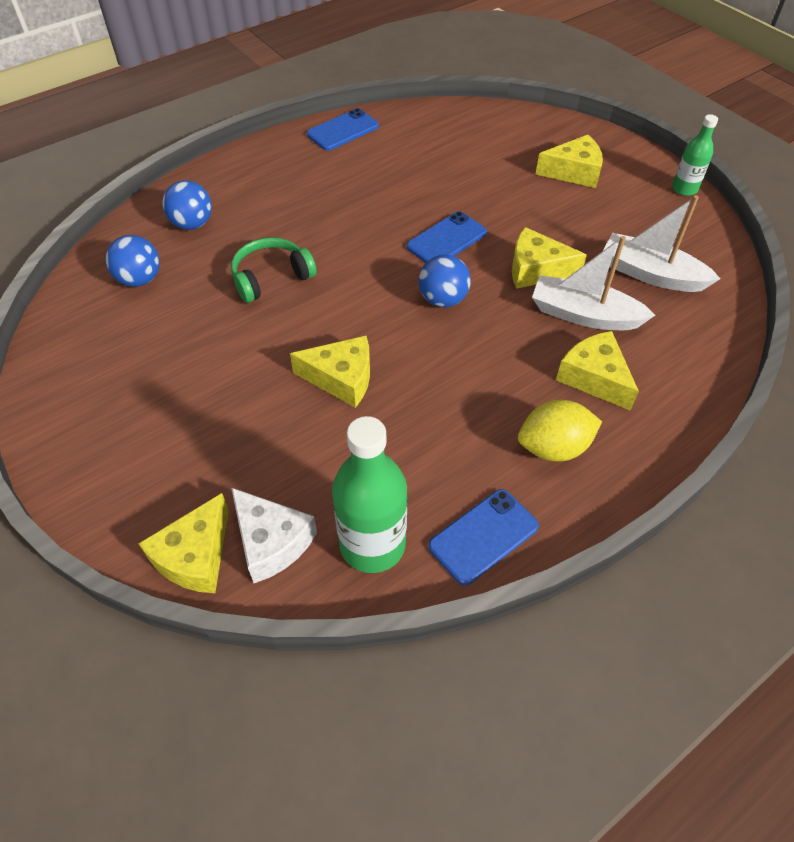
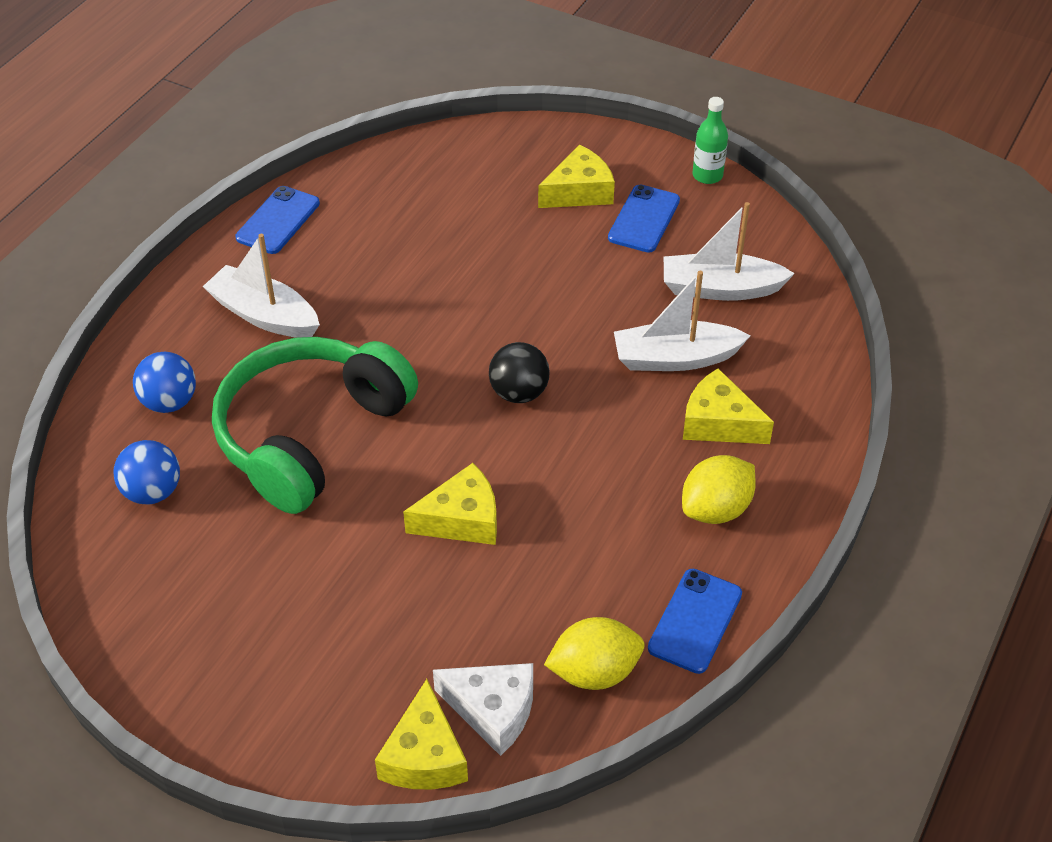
camera: 25 degrees left, 5 degrees down
green headphones [231,237,317,303] -> green headphones [212,337,418,514], size x1.95
green bottle [332,416,408,573] -> yellow lemon [544,617,645,690]
blue phone [407,211,487,263] -> blue phone moved to [608,184,680,253]
blue ball [419,254,471,307] -> black ball [489,342,550,403]
yellow cheese [512,227,587,289] -> none
none -> white boat [203,234,320,338]

